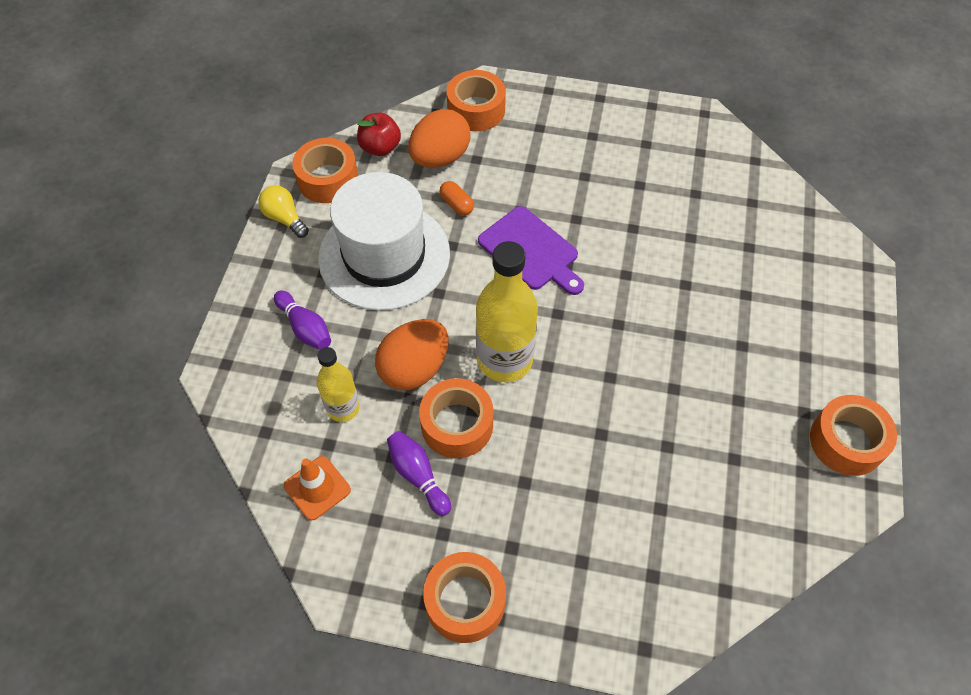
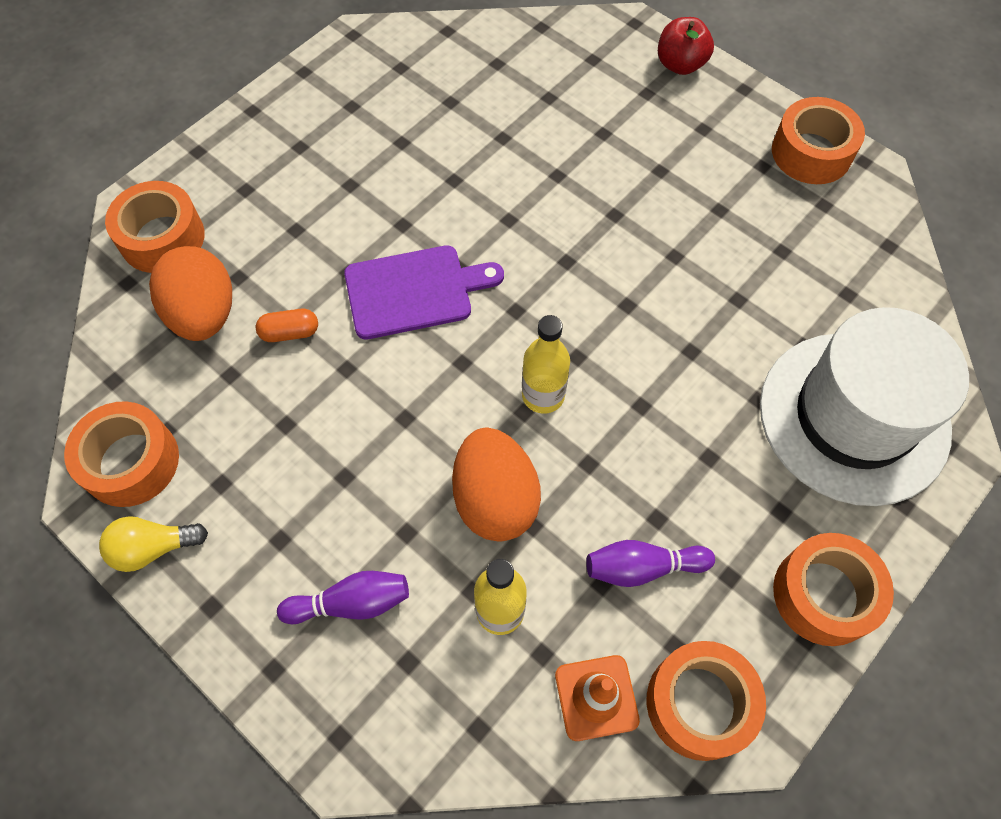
camera: 60 degrees left, 5 degrees up
white hat [318,172,450,311] -> white hat moved to [760,307,969,506]
red apple [357,113,401,156] -> red apple moved to [658,17,714,75]
orange tape [419,378,494,458] -> orange tape moved to [647,641,766,761]
yellow bottle [476,241,538,382] -> yellow bottle [522,315,570,414], size x0.58

